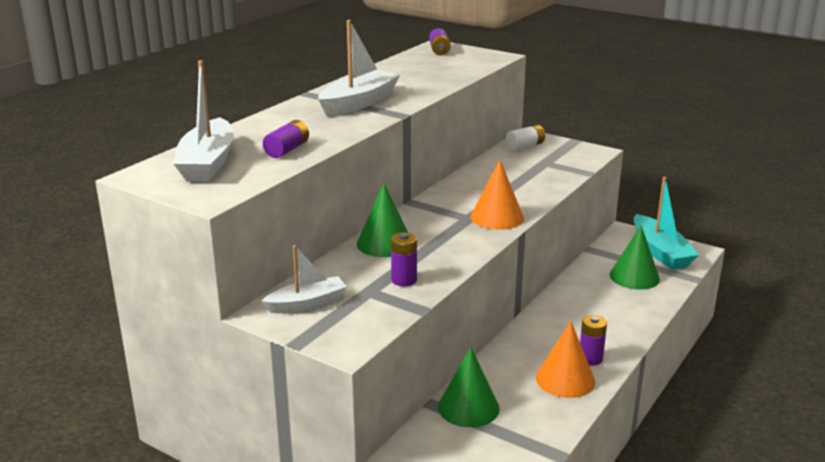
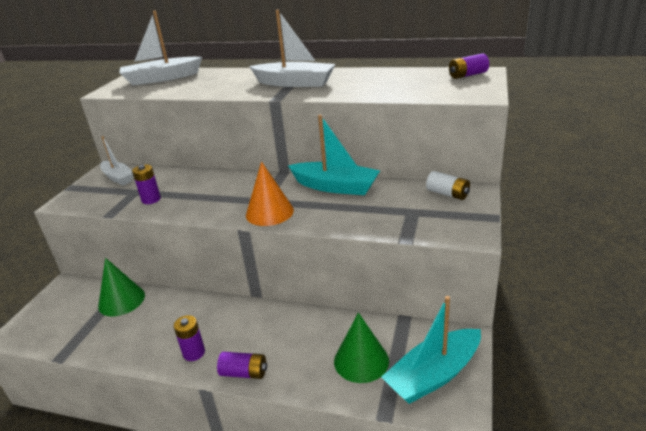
camera: 75 degrees right, 5 degrees up
purple battery [263,120,309,158] -> purple battery moved to [217,352,267,379]
green cone [357,183,408,257] -> none
orange cone [536,321,595,398] -> none
none -> turquoise boat [288,115,380,195]

